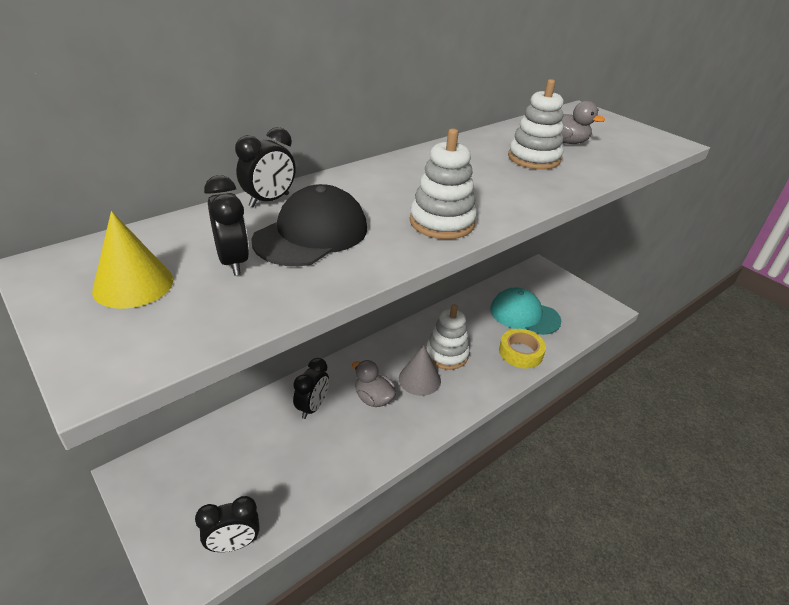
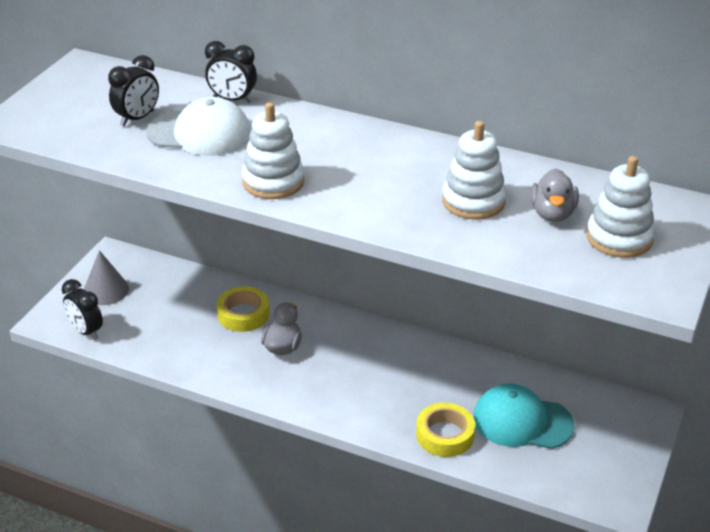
camera: 65 degrees right, 0 degrees up
yellow cone [92,211,173,309] -> none
black cap [251,184,367,266] -> white cap [146,97,251,156]
black clock [293,358,329,419] -> yellow tape [217,287,269,332]
grey cone [399,345,441,396] -> grey cone moved to [84,250,129,305]
white stacking toy [426,304,470,370] -> white stacking toy moved to [586,156,655,258]
turquoise cap [490,287,561,335] -> turquoise cap turned 75 degrees counterclockwise [473,383,574,449]

